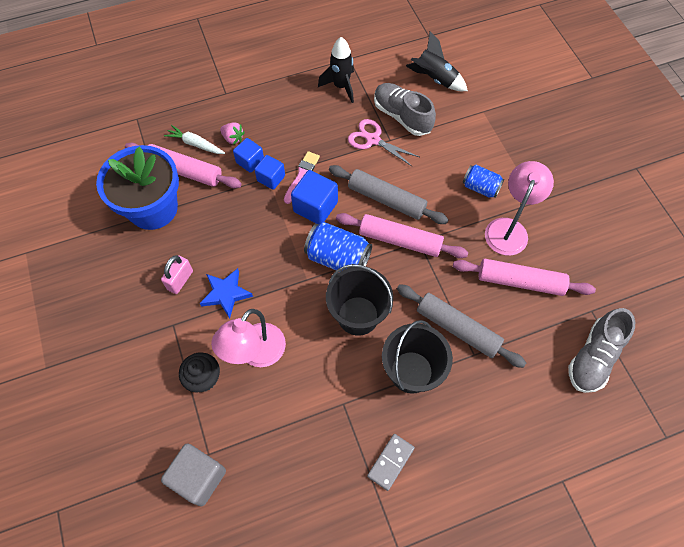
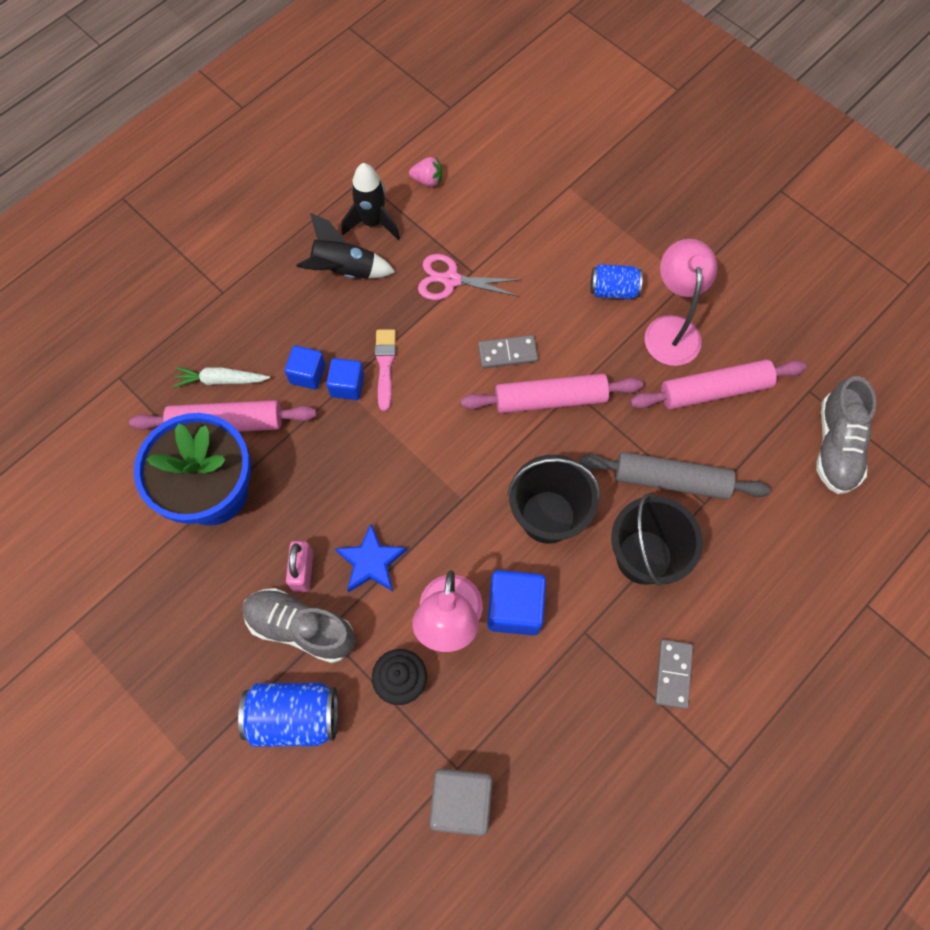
camera: 25 degrees left, 5 degrees up
pink strawberry [220,123,245,145] -> pink strawberry moved to [409,157,442,187]
blue cube [291,170,338,224] -> blue cube moved to [487,570,546,636]
blue can [304,222,372,271] -> blue can moved to [238,683,338,747]
grey rolling pin [329,165,449,224] -> grey domino [478,335,538,368]
grey shoe [374,83,436,136] -> grey shoe moved to [242,588,356,663]
black rocket [406,32,468,91] -> black rocket moved to [296,213,395,279]

